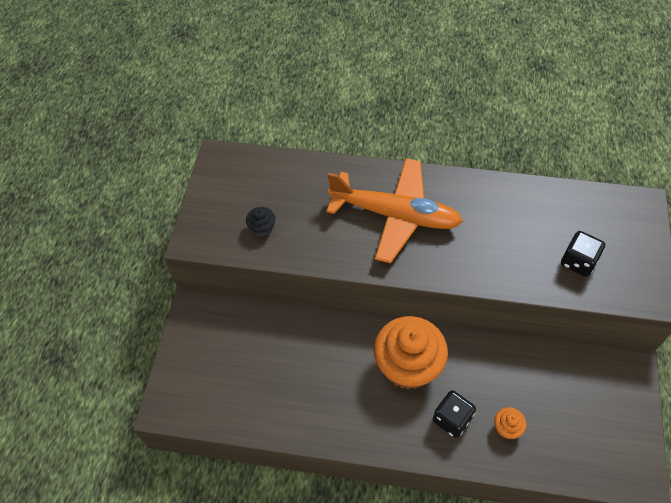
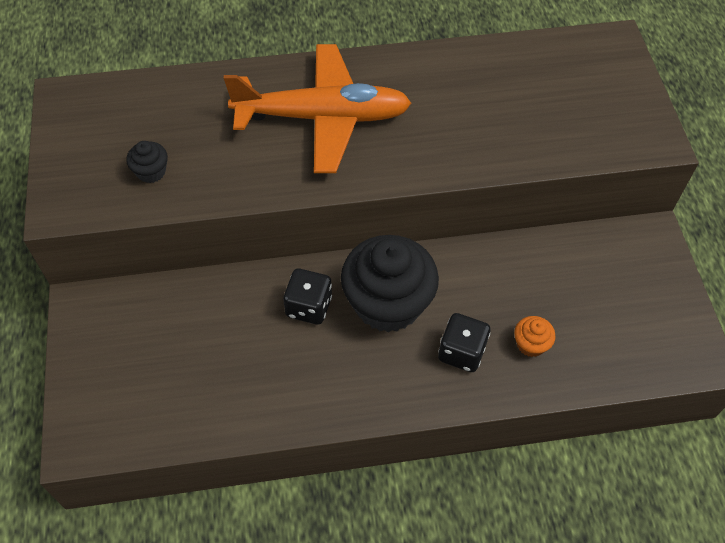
camera: 20 degrees left, 0 degrees up
orange cupcake [374,316,448,389] -> black cupcake [341,235,439,333]
black dice [561,231,605,277] -> black dice moved to [283,269,332,325]

